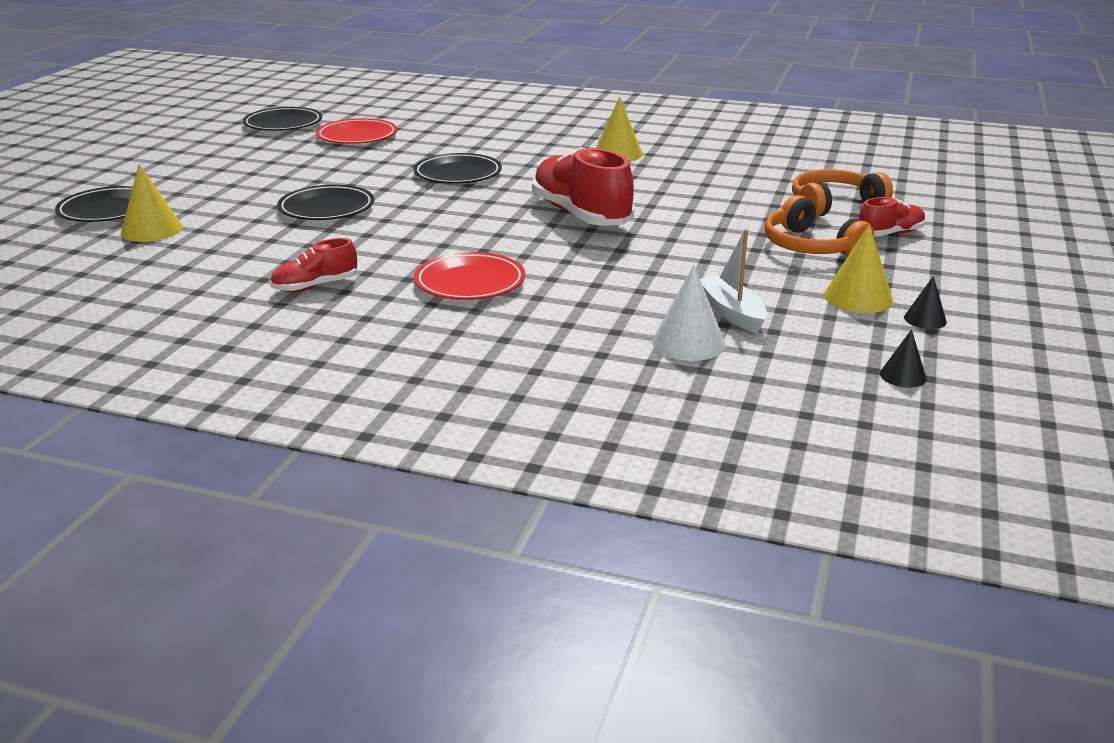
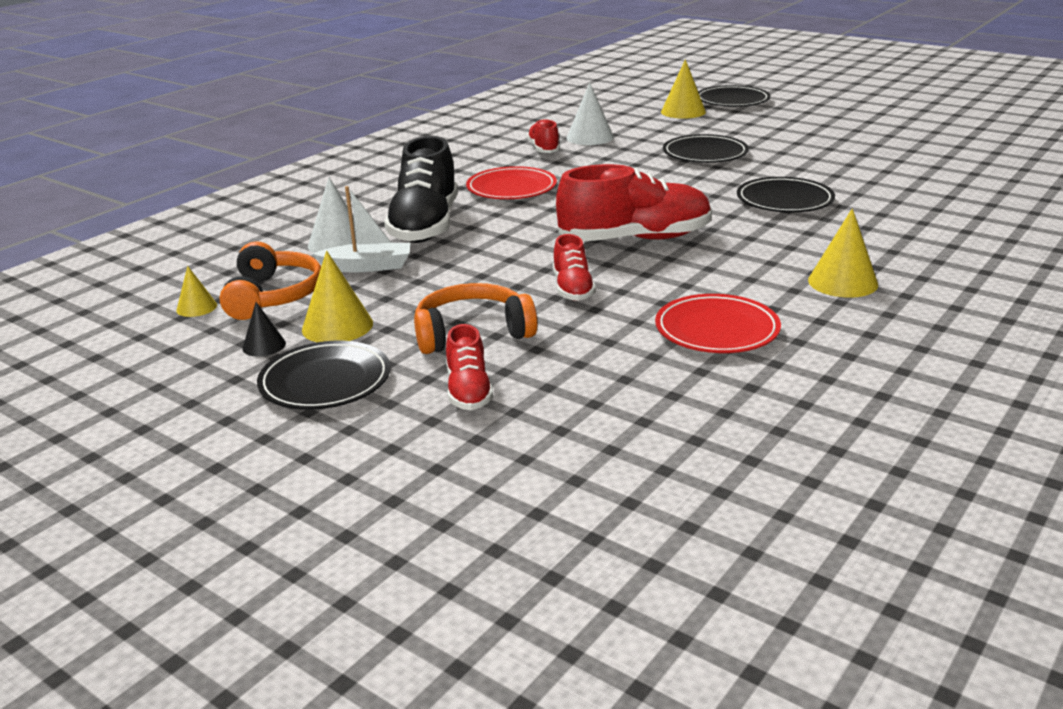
camera: 110 degrees right, 0 degrees up
black plate [243,107,322,131] -> black plate moved to [257,341,391,410]
red plate [316,118,397,144] -> red plate moved to [655,294,781,353]
orange headphones [792,169,893,217] -> orange headphones moved to [220,241,321,320]
black cone [880,329,927,388] -> yellow cone [176,266,217,317]
none -> black shoe [384,136,458,243]
none -> red shoe [553,234,596,301]
none -> white cone [566,82,614,145]

